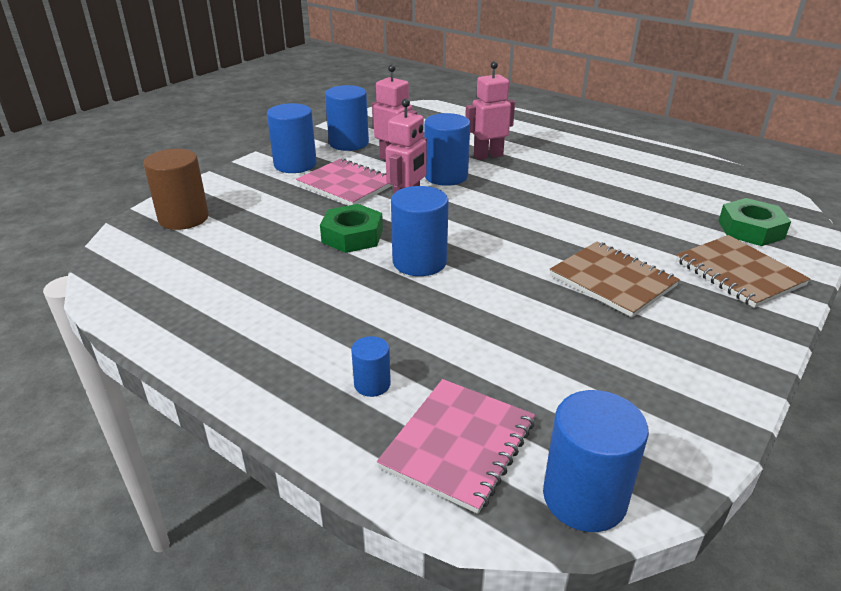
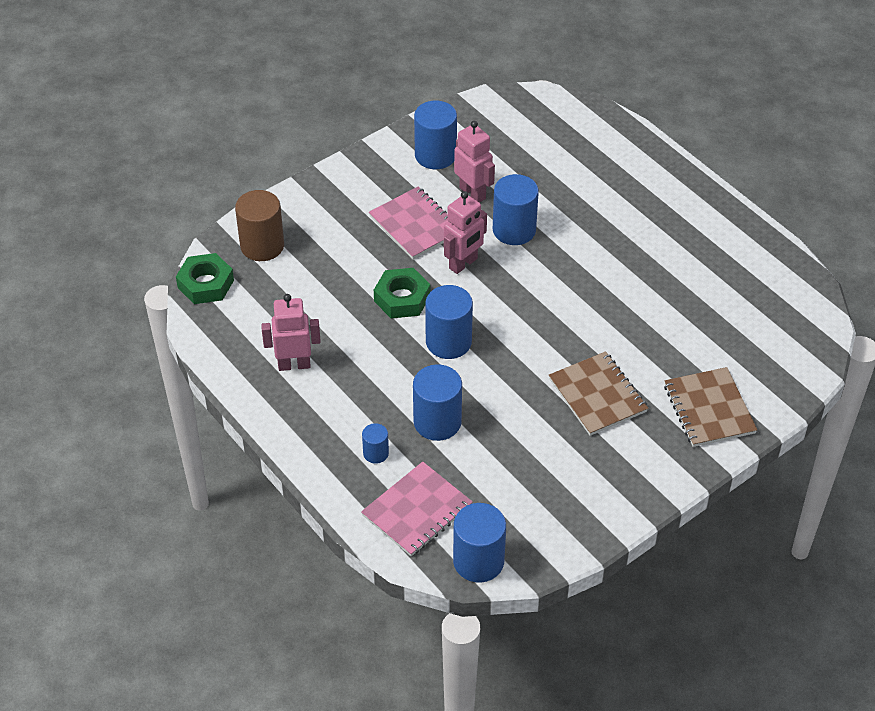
camera: 15 degrees right, 15 degrees up
blue cylinder [267,103,317,173] -> blue cylinder moved to [413,364,462,441]
pink robot [465,61,515,160] -> pink robot moved to [261,294,321,371]
green nut [719,198,791,246] -> green nut moved to [176,253,234,304]

